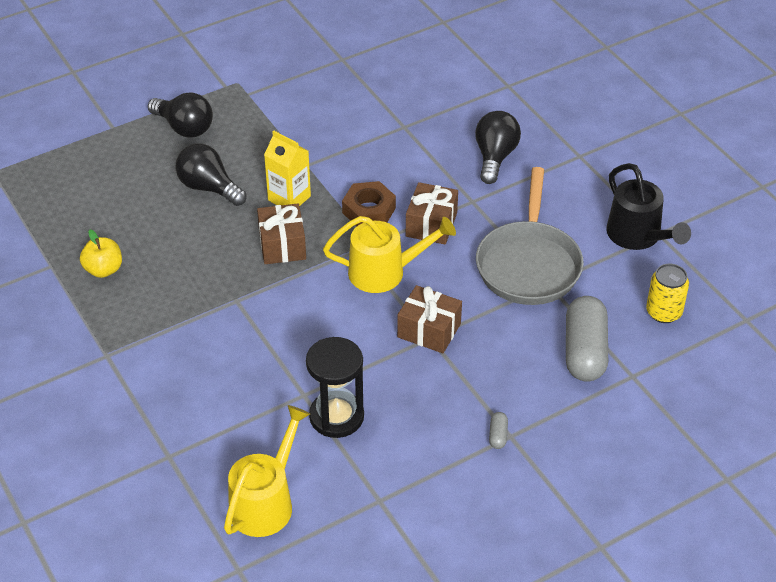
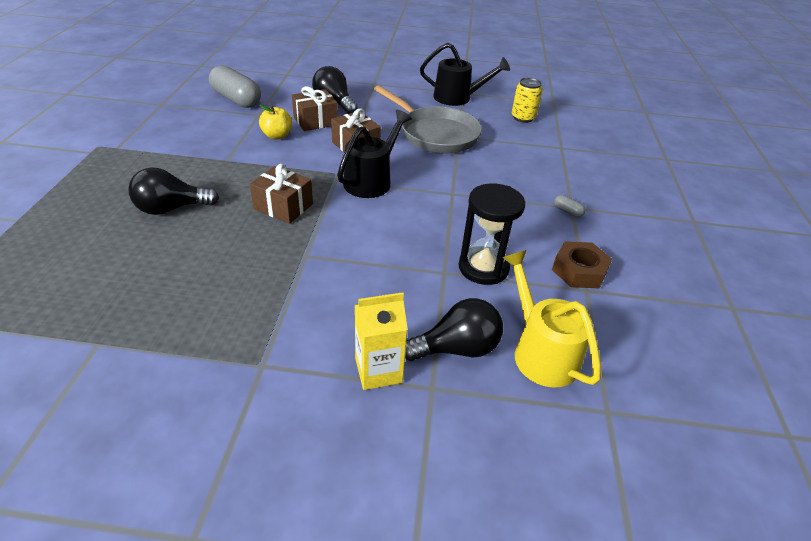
camera: 55 degrees left, 5 degrees down
yellow apple [80,230,122,278] -> yellow apple moved to [259,104,292,139]
black light bulb [148,93,213,138] -> black light bulb moved to [405,298,503,361]
yellow carton [264,130,311,206] -> yellow carton moved to [355,292,408,390]
yellow watering can [323,216,456,293] -> black watering can [337,110,412,198]
brown nut [342,181,396,226] -> brown nut moved to [552,241,612,288]
brown gift [397,285,462,353] -> brown gift moved to [292,86,338,131]
grey capsule [566,296,608,382] -> grey capsule moved to [209,65,261,108]

